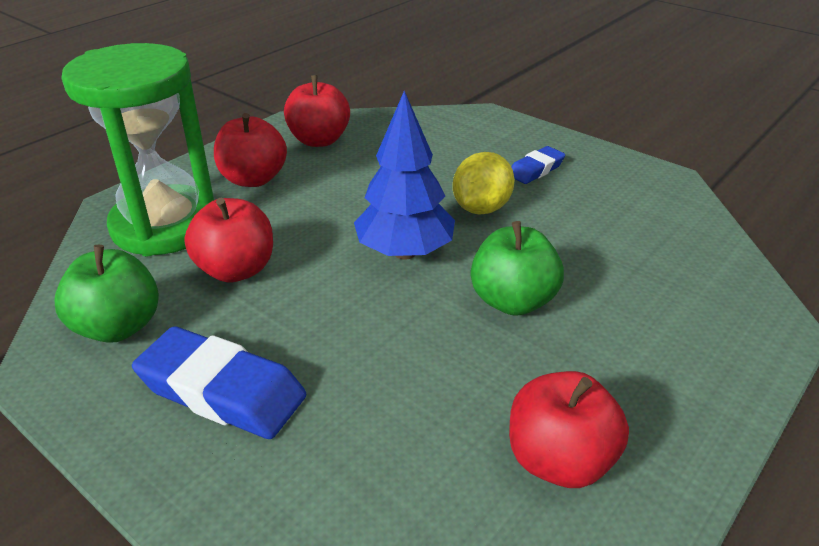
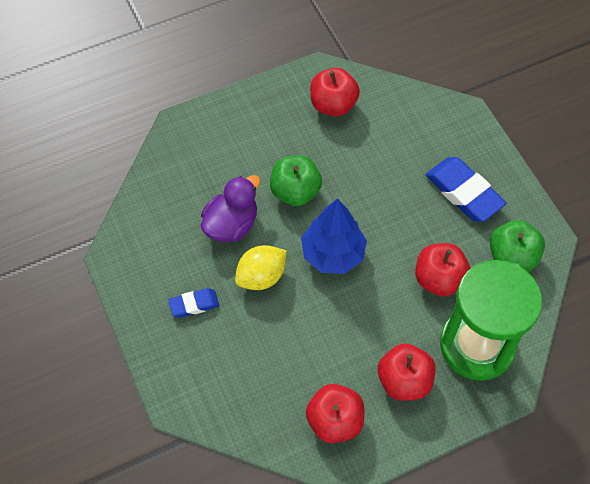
camera: 155 degrees left, 25 degrees up
none -> purple duck [201,175,260,242]

